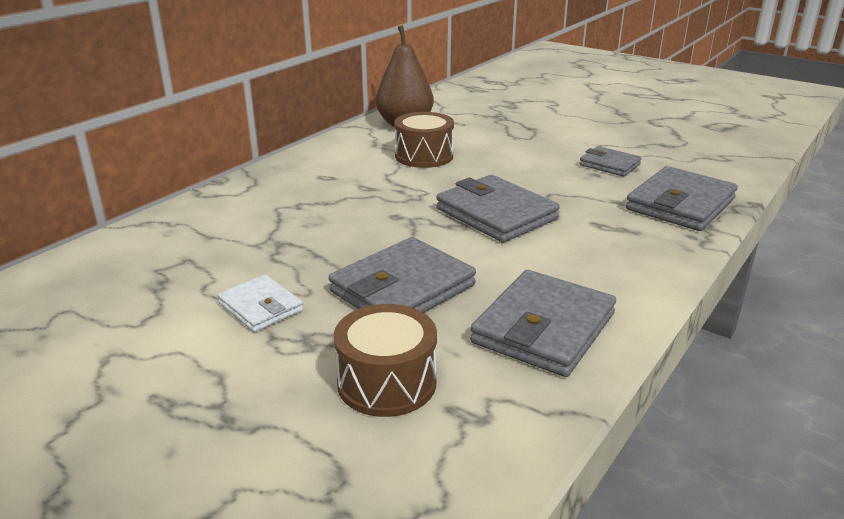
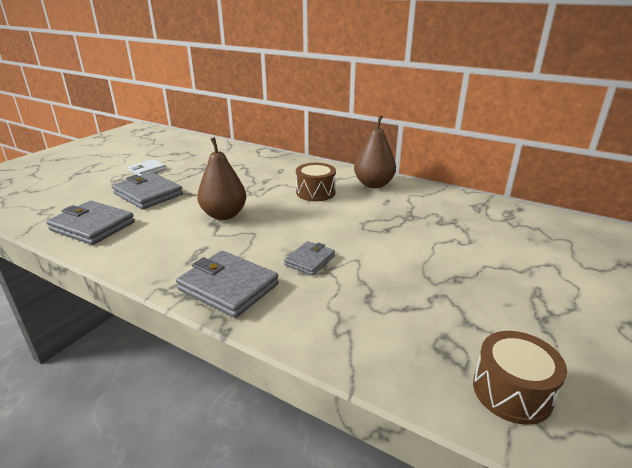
camera: 85 degrees right, 0 degrees up
brown drum [334,304,437,417] -> brown drum moved to [473,331,567,425]
grey wallet [436,175,560,242] -> brown pear [197,137,247,220]

